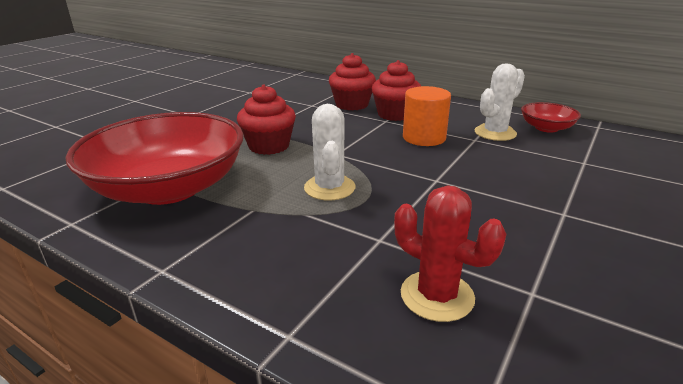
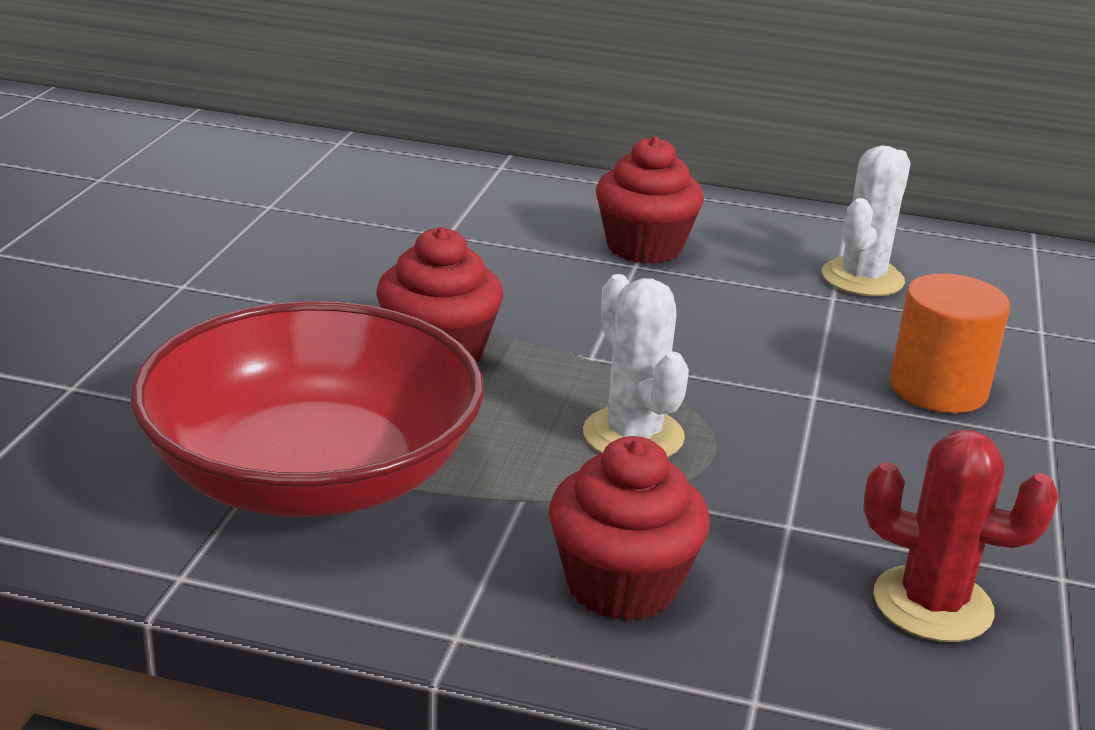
camera: 20 degrees left, 0 degrees up
red cupcake [329,53,376,110] -> red cupcake moved to [549,436,710,621]
orange cylinder [403,86,451,146] -> orange cylinder moved to [890,273,1010,413]
red bowl [521,102,581,133] -> none

